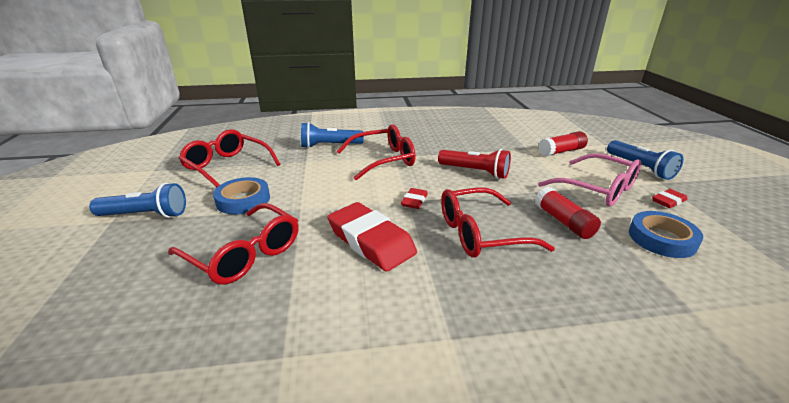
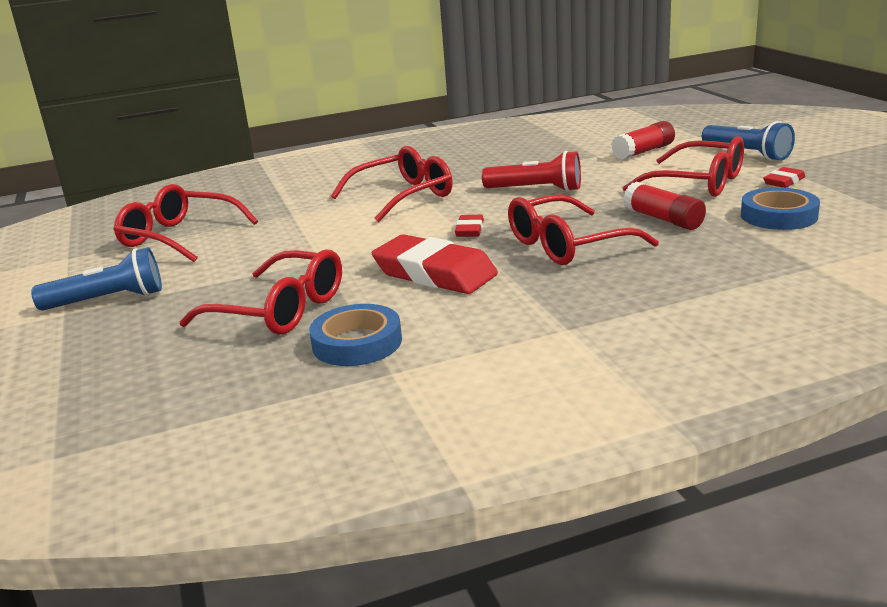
camera: 10 degrees left, 5 degrees down
blue tape [213,177,270,214] -> blue tape moved to [309,304,402,366]
blue flashlight [301,122,364,148] -> none
pink glasses [538,153,641,206] -> red glasses [622,136,744,197]

